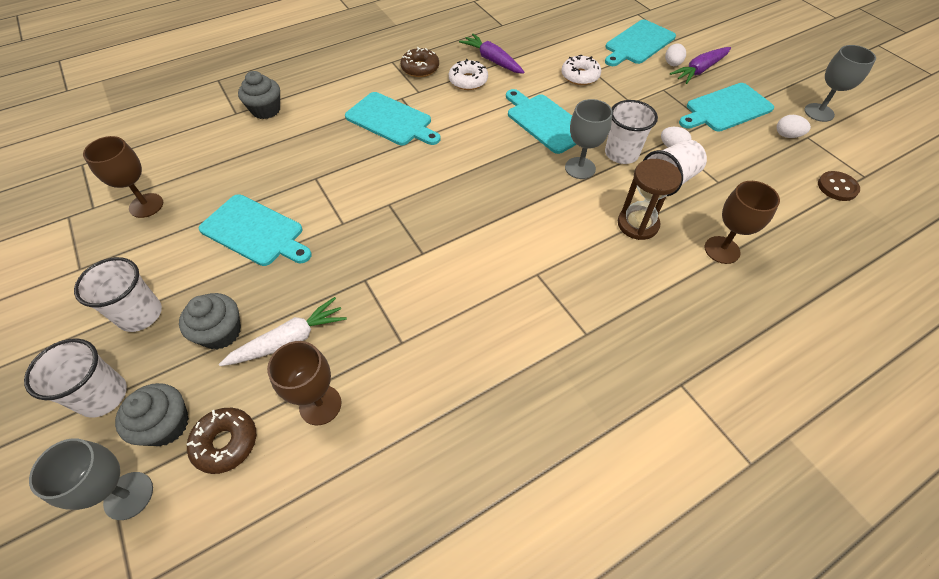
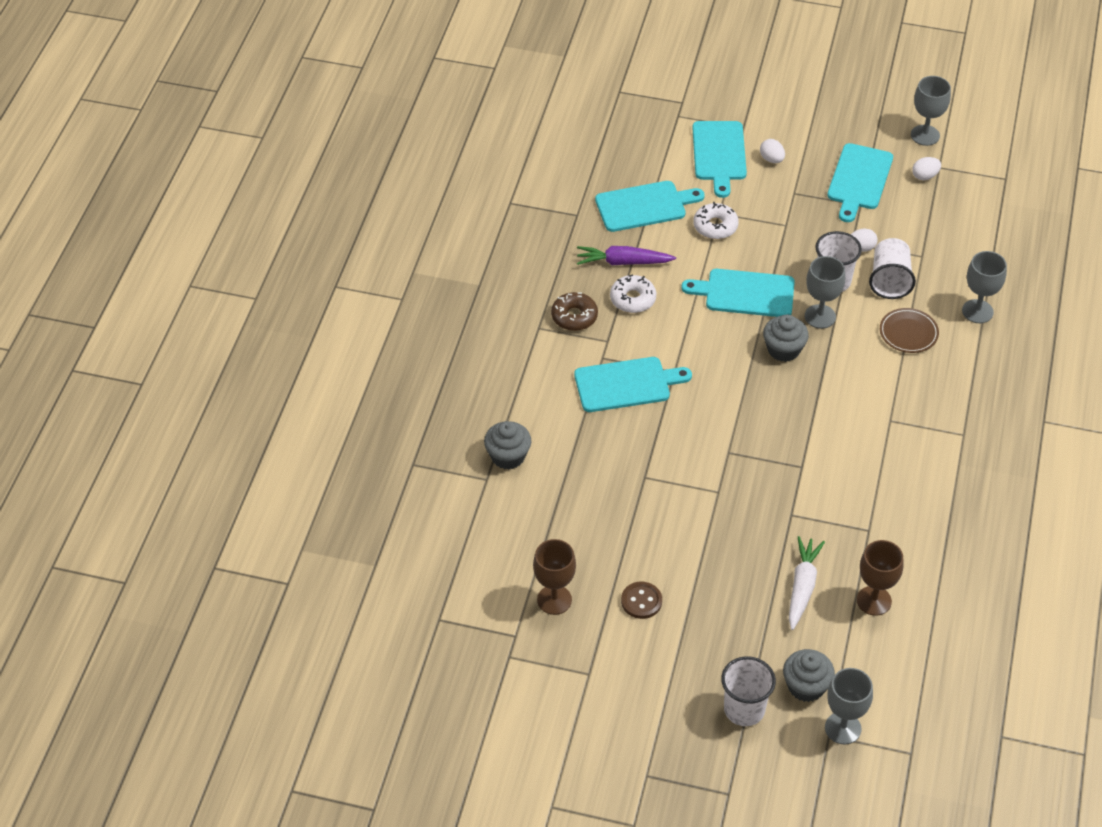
camera: 45 degrees left, 5 degrees down
white cup [74,257,162,332] -> none
grey cupcake [179,293,241,350] -> grey cupcake moved to [763,314,809,362]
brown donut [187,408,256,474] -> none
turquoise cutting board [199,194,312,266] -> turquoise cutting board moved to [595,181,705,232]
brown hourglass [618,159,682,240] -> brown plate [880,308,939,353]
purple carrot [670,47,731,84] -> none
brown goblet [704,181,780,264] -> grey goblet [962,251,1007,323]
brown button [818,171,860,201] -> brown button moved to [621,582,662,619]

